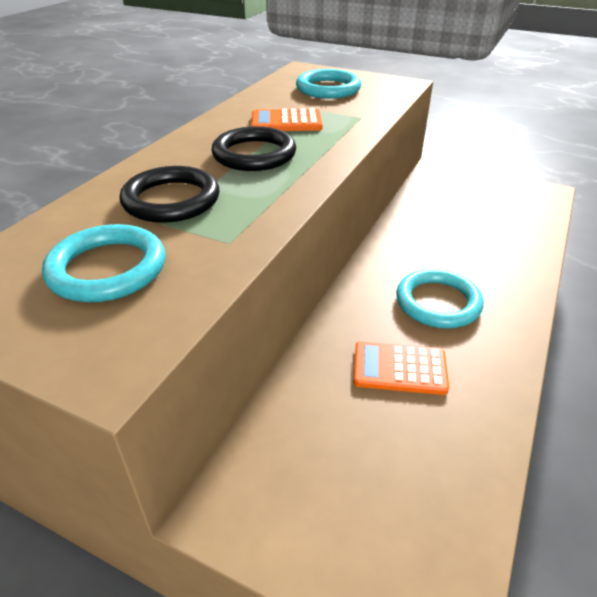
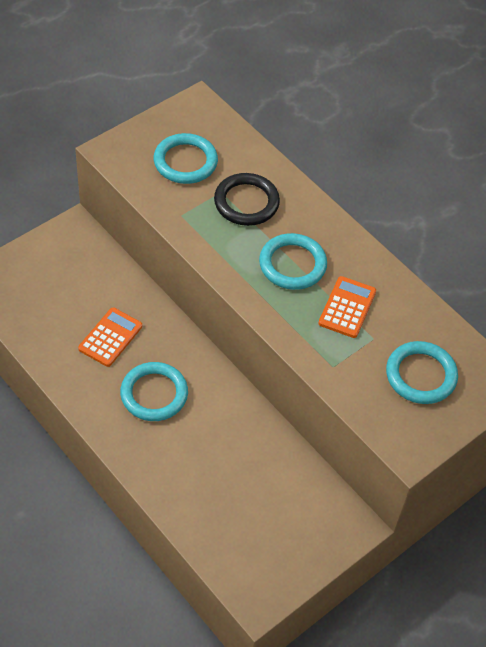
camera: 110 degrees right, 15 degrees up
black ring [212,126,296,171] -> turquoise ring [259,233,327,290]

